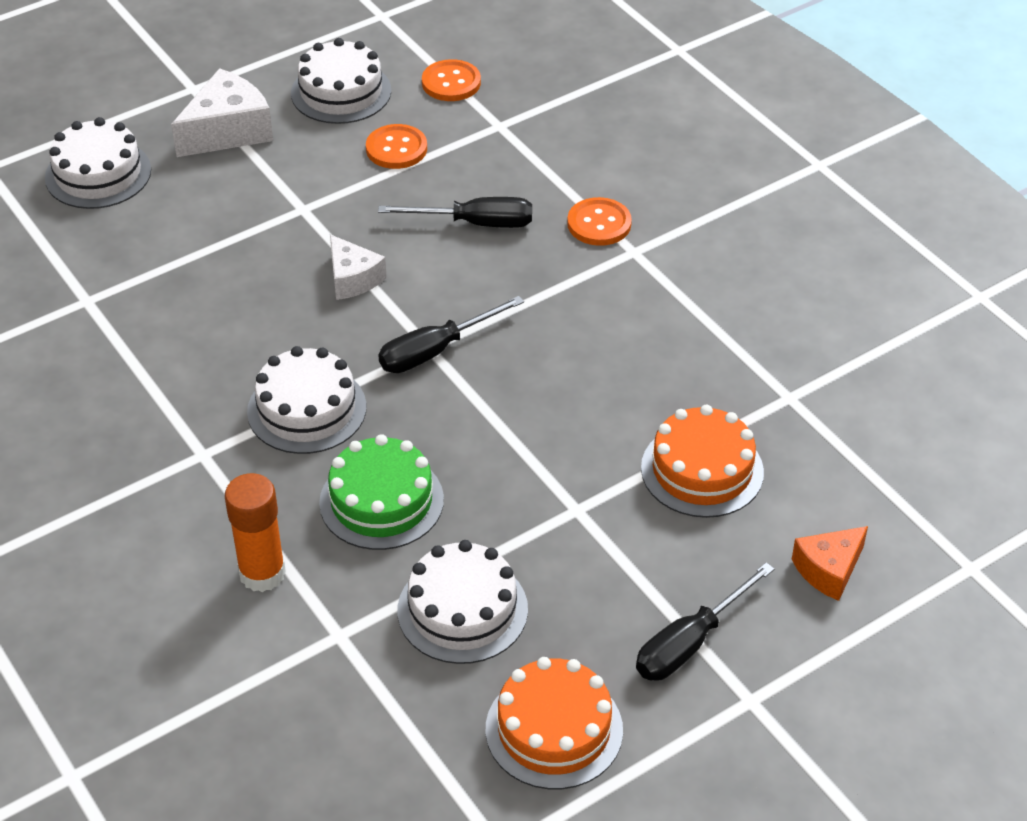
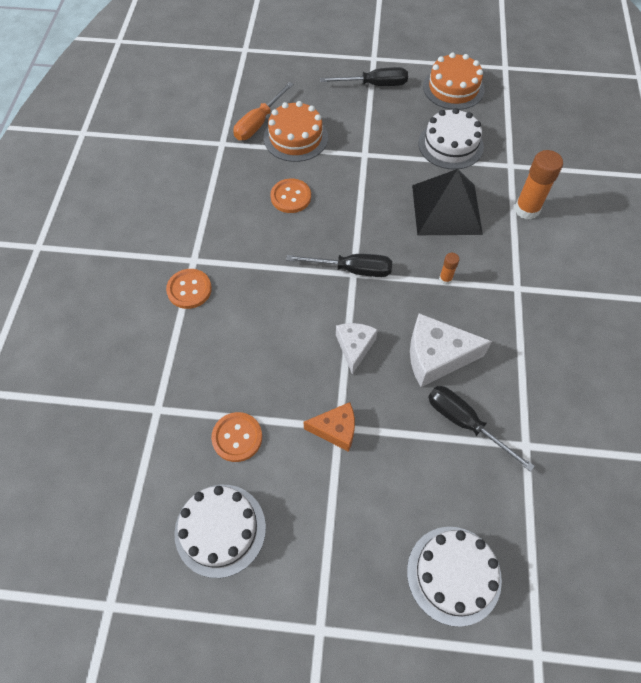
camera: 140 degrees left, 15 degrees up
white cheese [171,68,273,157] -> white cheese moved to [410,313,492,387]
white cake [247,346,367,454] -> orange glue stick [439,253,459,285]
green cake [319,434,444,550] -> black pyramid [412,169,483,235]
black screwdriver [378,197,532,228] -> black screwdriver moved to [428,386,535,472]
orange button [422,59,481,101] -> orange button moved to [270,179,311,213]
orange cheese [792,526,868,601] -> orange cheese moved to [303,402,355,452]
none -> orange screwdriver [233,82,294,140]

